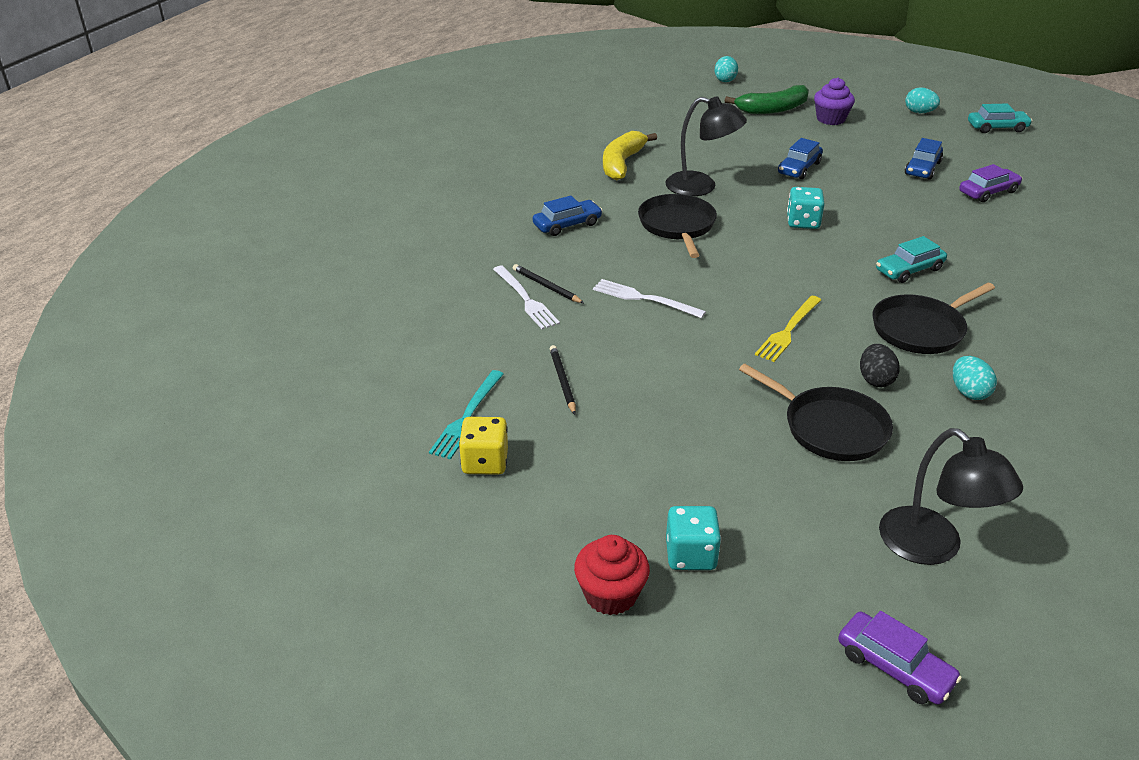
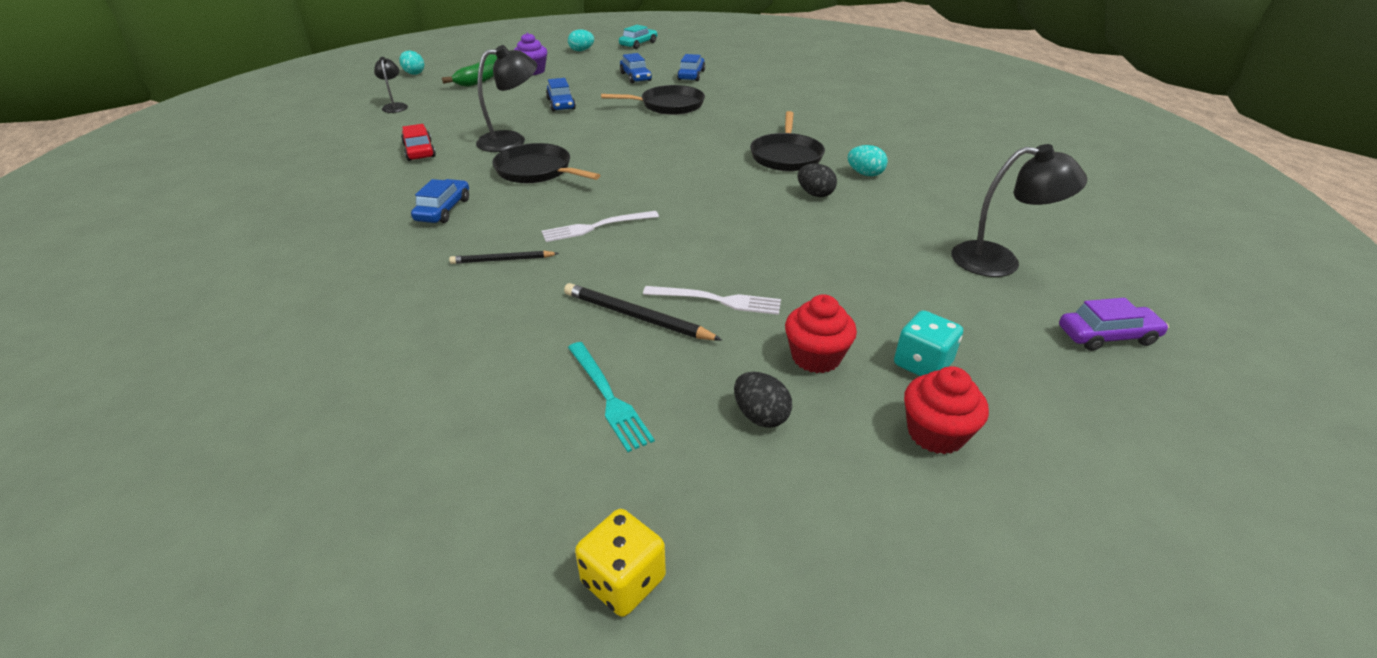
camera: 50 degrees left, 0 degrees up
yellow dice [459,417,508,475] -> yellow dice moved to [575,509,666,617]
white fork [493,266,560,329] -> white fork moved to [643,286,781,315]
black pencil [550,345,576,415] -> black pencil [564,283,722,341], size x1.50
yellow banana [603,131,657,180] -> red car [401,124,436,161]
black pan [739,364,893,461] -> black pan moved to [601,85,705,115]
yellow fork [755,295,821,362] -> none
turquoise dice [787,187,825,229] -> none
turquoise car [876,236,947,283] -> none
purple car [959,164,1022,202] -> blue car [677,54,705,81]
none -> black lamp [374,57,408,113]
none -> black egg [734,372,792,428]
none -> red cupcake [785,294,857,373]

